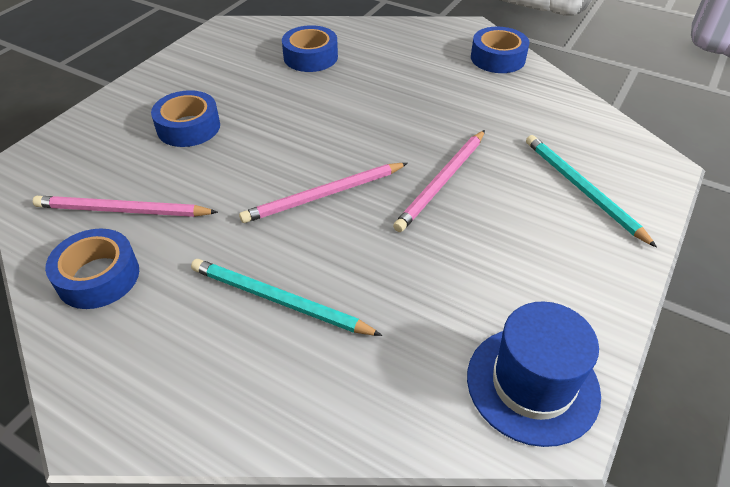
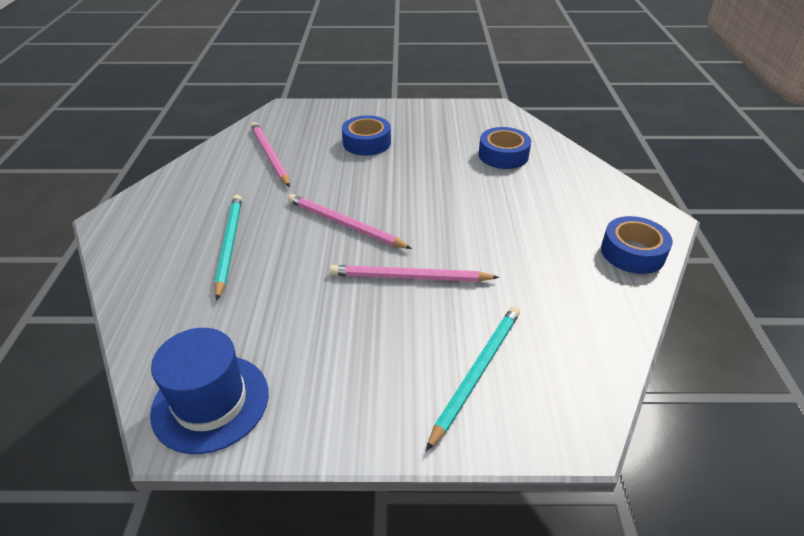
camera: 60 degrees right, 5 degrees down
blue tape [45,229,139,309] -> none

